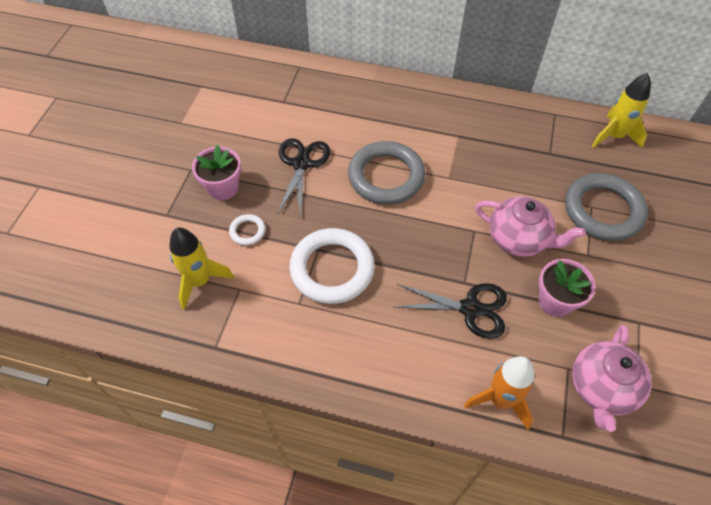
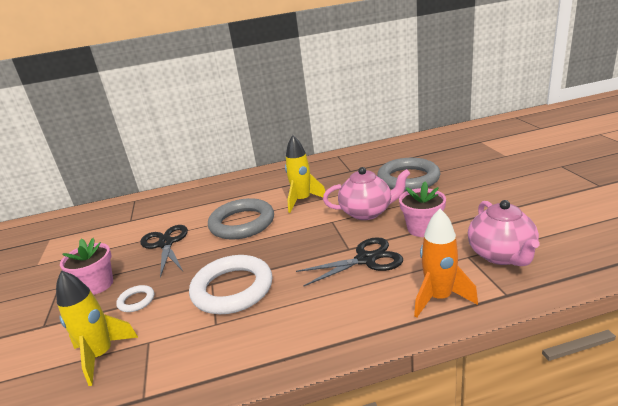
camera: 25 degrees left, 30 degrees down
yellow rocket [591,73,651,148] -> yellow rocket moved to [285,135,326,213]

